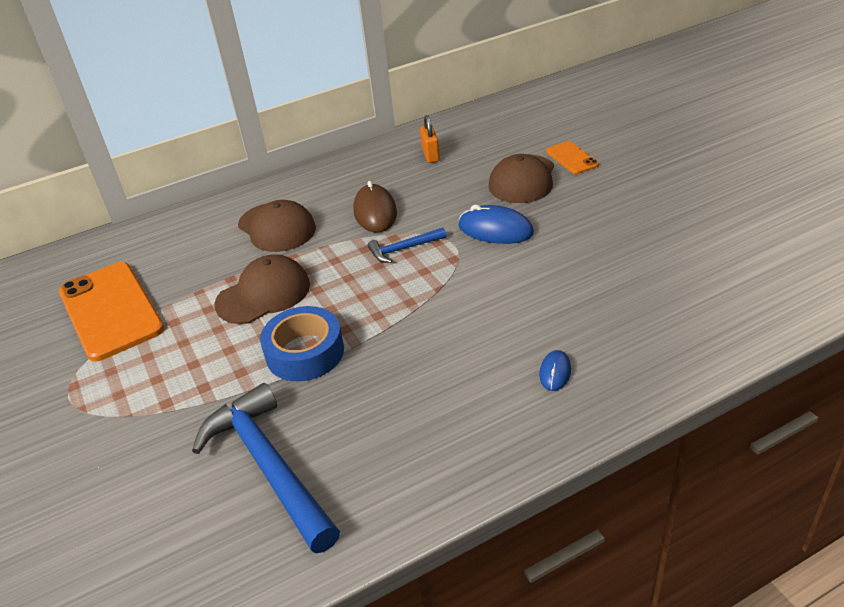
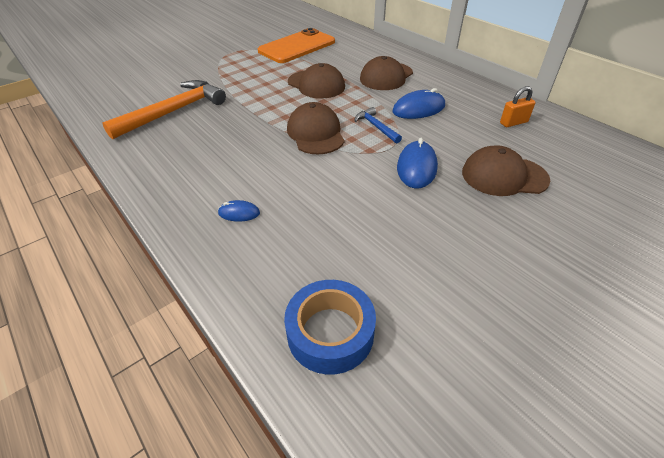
camera: 75 degrees right, 5 degrees up
blue hammer [192,383,340,553] -> orange hammer [102,80,226,140]
blue tape [260,306,344,381] -> blue tape moved to [284,280,376,375]
brown mouse [353,181,397,232] -> blue mouse [392,88,445,119]
orange phone [546,141,599,174] -> none
none -> brown cap [287,102,345,154]

